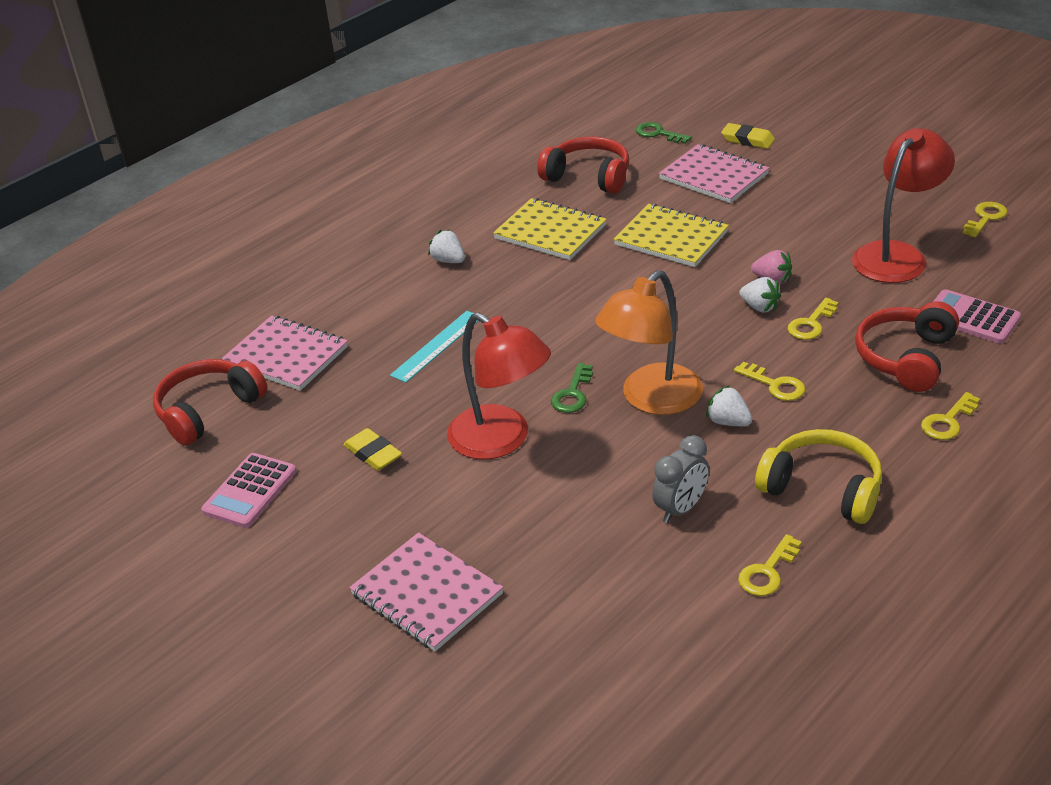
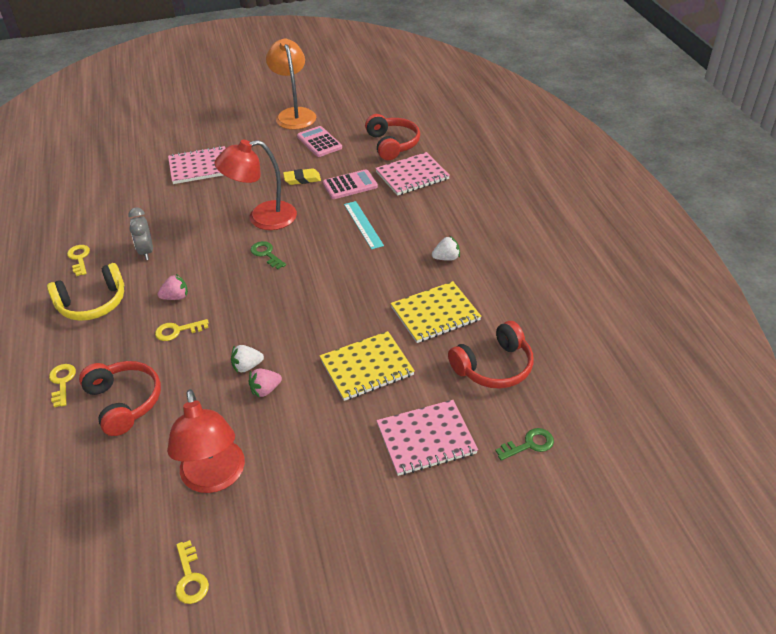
camera: 120 degrees right, 5 degrees up
orange lamp [595,270,703,415] -> orange lamp moved to [266,39,316,130]
white strawberry [706,385,752,426] -> pink strawberry [158,274,188,300]
yellow eraser [721,123,775,149] -> none
yellow key [787,298,839,340] -> none
pink calculator [933,289,1021,344] -> pink calculator moved to [323,169,378,199]

